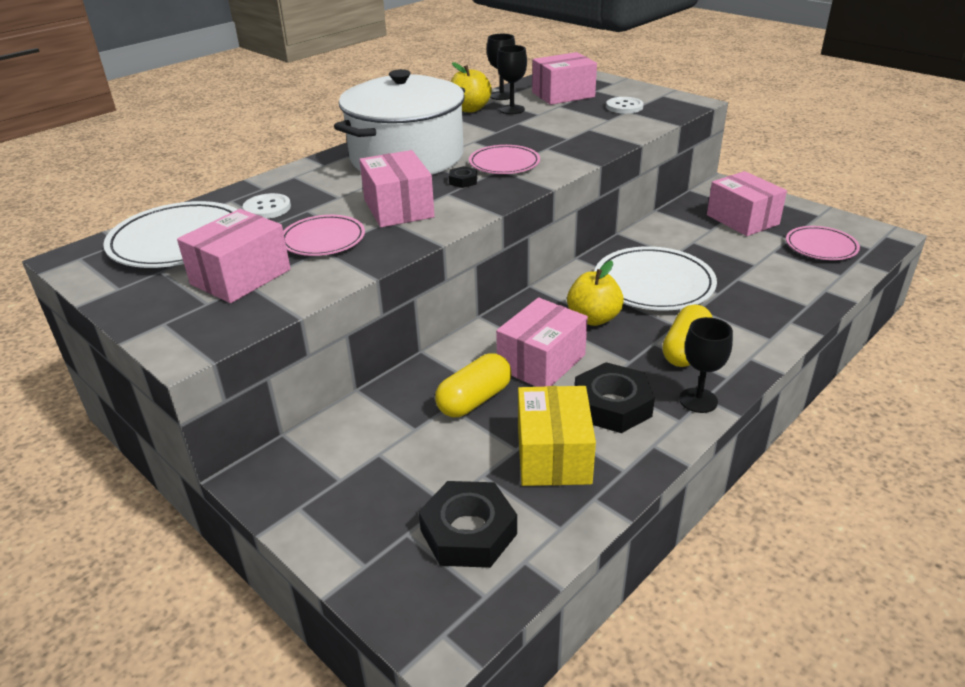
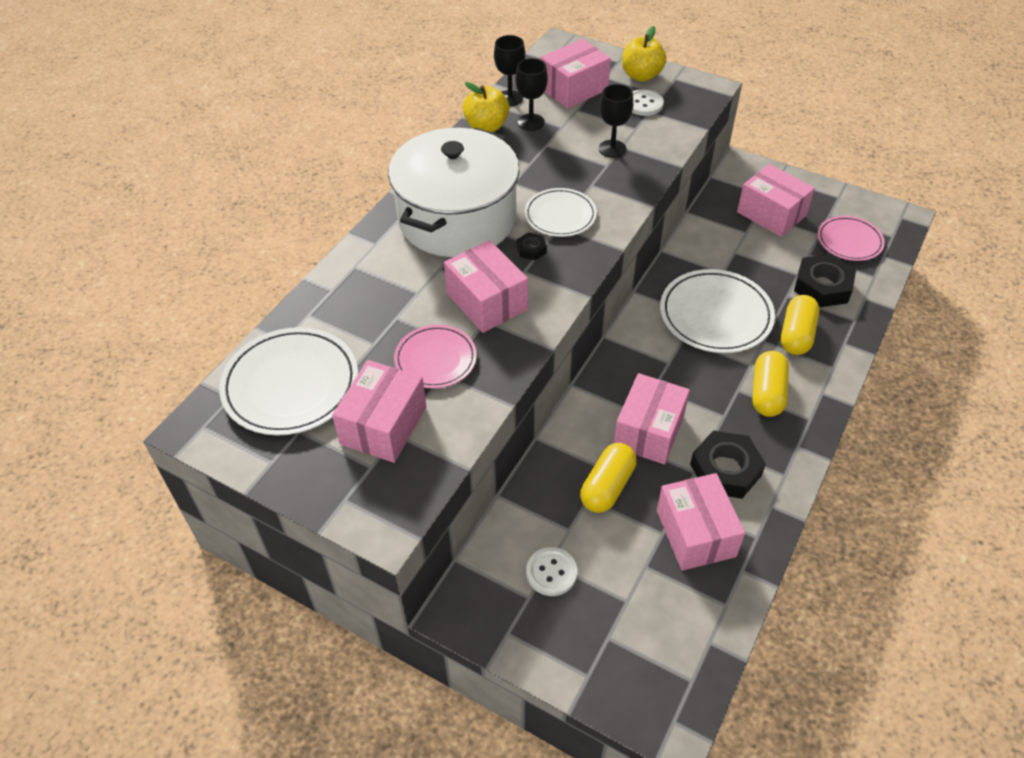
camera: 15 degrees left, 15 degrees up
white button [243,193,291,219] -> white button moved to [526,547,577,596]
black nut [419,481,517,568] -> black nut moved to [794,254,856,308]
pink plate [469,145,540,174] -> white plate [524,188,597,237]
yellow box [518,386,596,486] -> pink box [657,473,745,571]
yellow apple [567,260,624,326] -> yellow apple moved to [622,26,666,82]
black goblet [679,317,733,413] -> black goblet moved to [599,84,633,158]
none -> yellow capsule [781,295,820,355]

